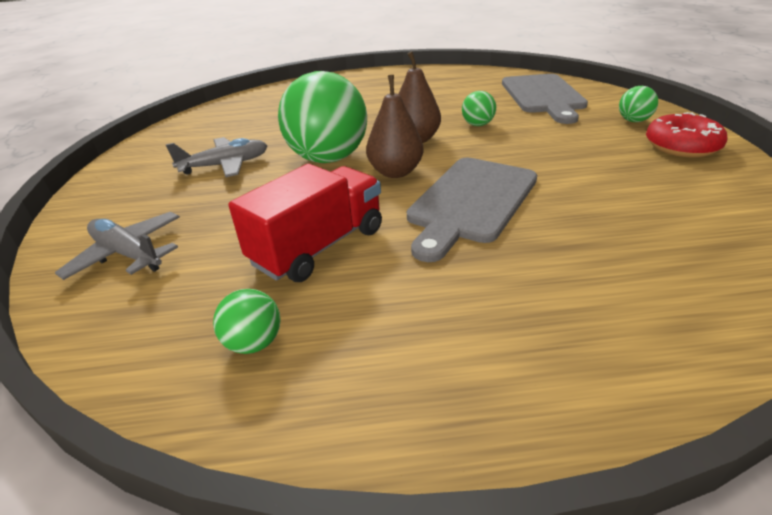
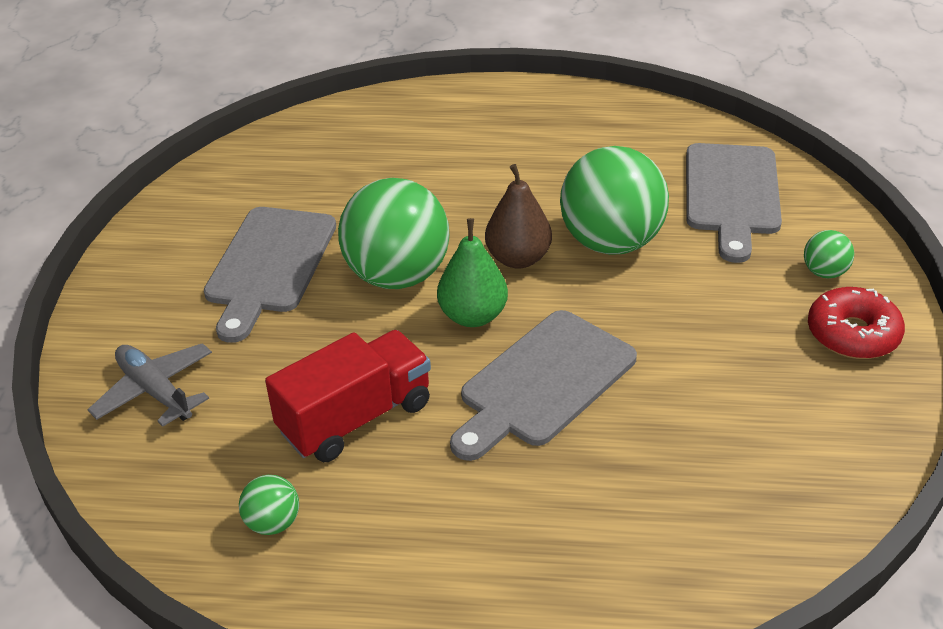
camera: 10 degrees right, 5 degrees up
grey plane [166,137,268,178] -> grey cutting board [204,207,336,343]
brown pear [366,75,423,178] -> green pear [437,218,508,327]
green ball [462,91,496,126] -> green ball [560,146,669,255], size x2.28

